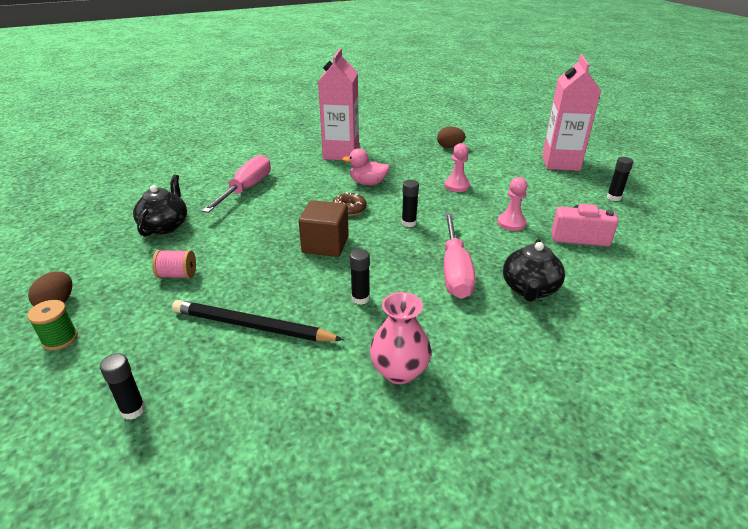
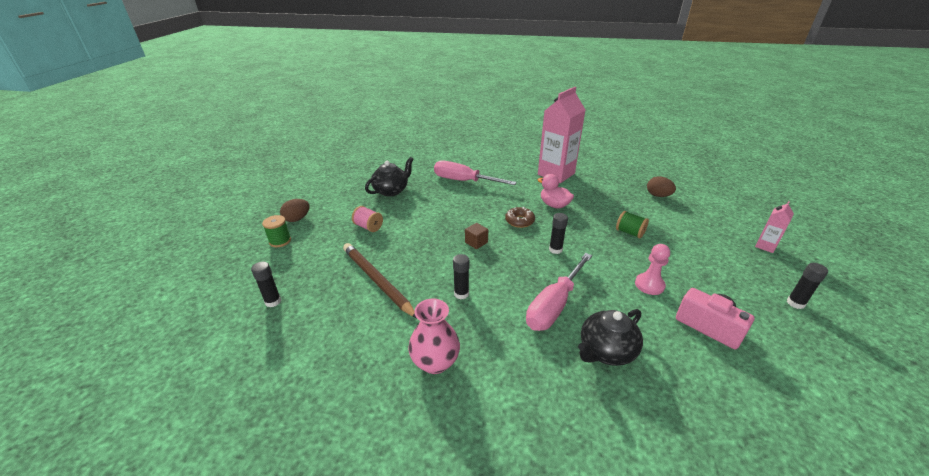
camera: 35 degrees right, 0 degrees up
black pencil [172,300,344,341] -> brown pencil [343,243,416,318]
pink screwdriver [202,155,271,213] -> pink screwdriver turned 120 degrees counterclockwise [434,160,517,185]
brown cube [299,200,349,257] -> brown cube [465,223,488,249], size x0.53
pink pawn [445,143,470,192] -> green spool [616,211,649,238]
pink carton [542,55,601,171] -> pink carton [755,201,794,253], size x0.46

